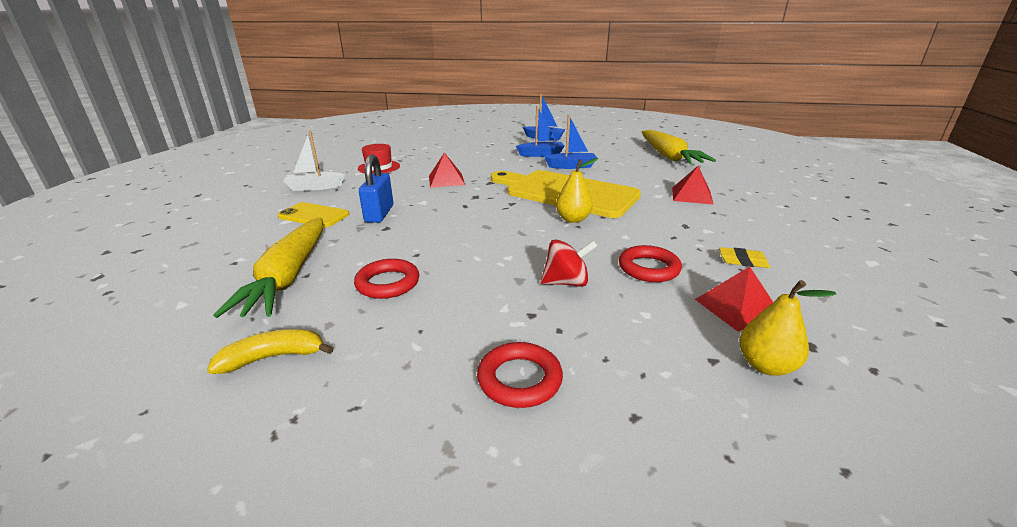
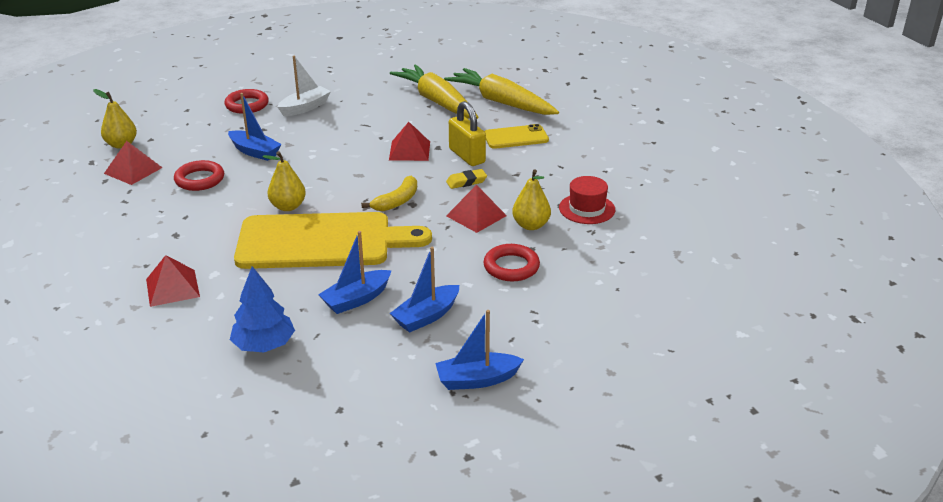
camera: 145 degrees right, 5 degrees up
yellow banana [207,329,334,374] -> yellow banana moved to [361,176,417,211]
white boat [283,131,345,191] -> white boat moved to [278,56,331,116]
red ring [354,259,419,299] -> red ring moved to [484,244,540,281]
blue padlock [359,155,393,223] -> yellow padlock [449,101,486,166]
red spinning top [541,239,597,287] -> blue boat [228,93,282,161]
yellow carrot [642,130,716,164] -> yellow carrot moved to [444,68,559,115]
yellow eraser [719,247,770,268] -> yellow eraser moved to [446,169,487,189]
none -> blue tree [230,266,295,352]
none -> red pyramid [389,122,430,161]
none -> yellow pear [512,169,551,230]

